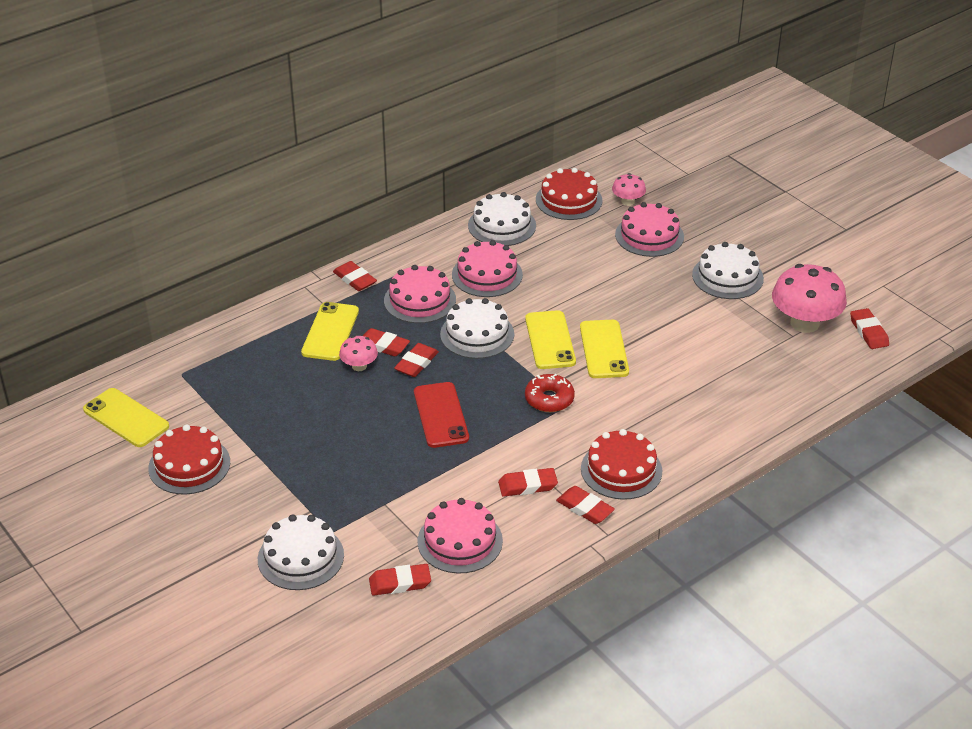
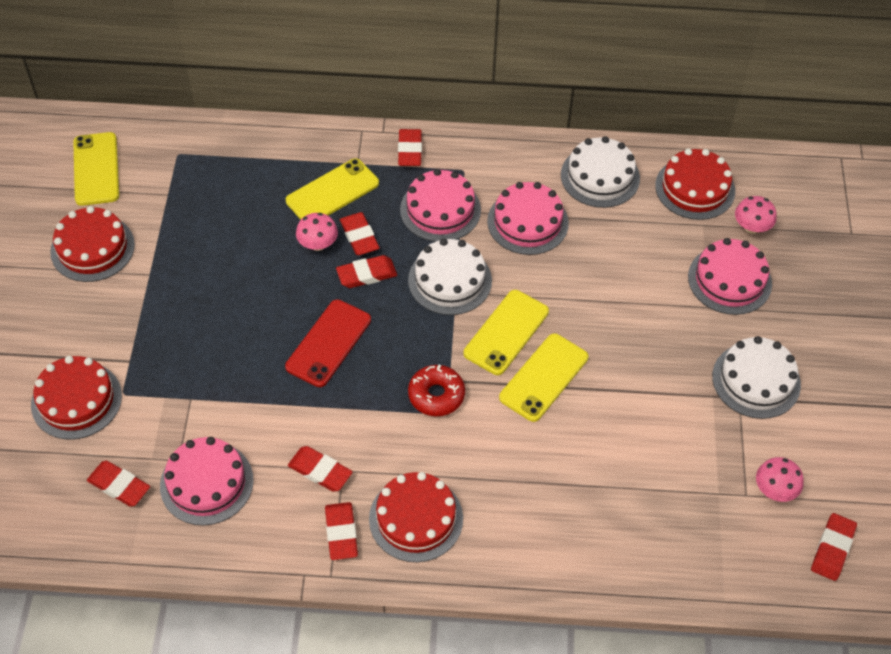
camera: 40 degrees right, 15 degrees up
white cake [258,514,344,590] -> red cake [31,356,122,439]
pink mushroom [772,264,847,333] -> pink mushroom [756,457,804,502], size x0.51

